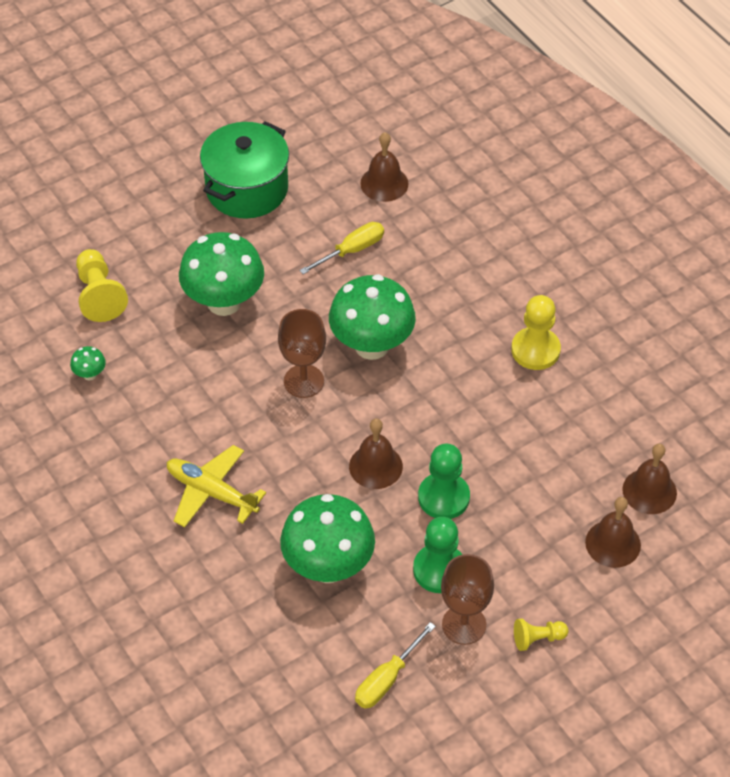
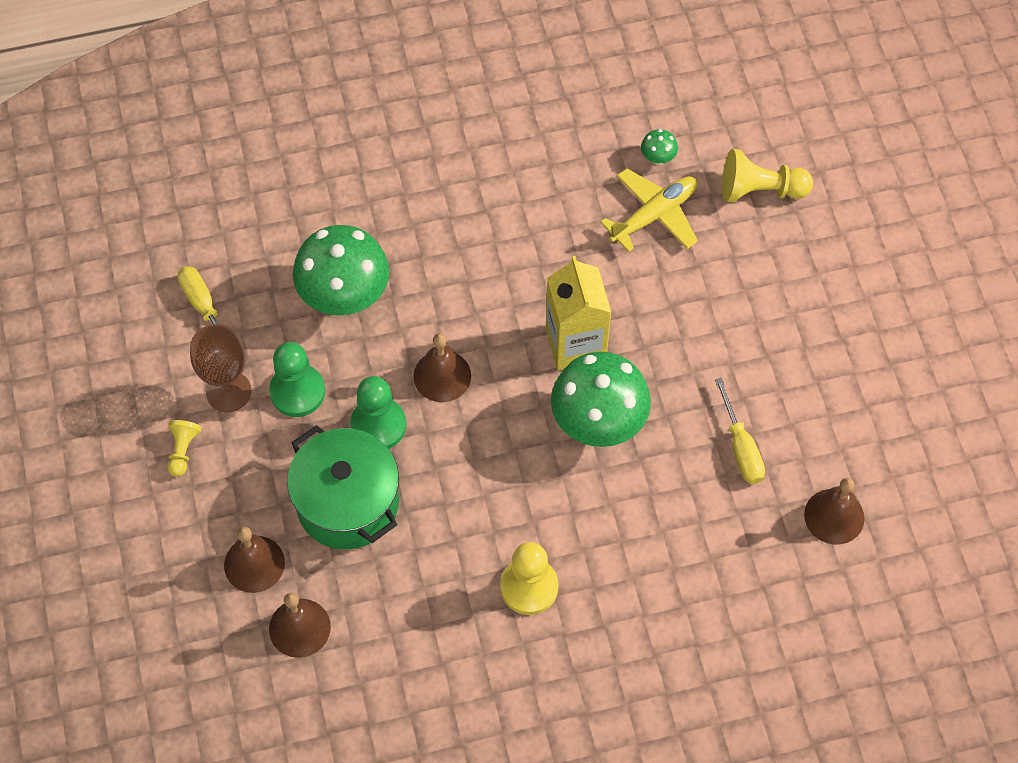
camera: 110 degrees right, 10 degrees up
yellow plane [167,445,266,527] -> yellow plane moved to [600,168,698,252]
green mushroom [179,232,264,316] -> none
green pot [200,121,289,219] -> green pot moved to [287,425,399,549]
brown goblet [278,309,326,398] -> yellow carton [546,256,612,371]

